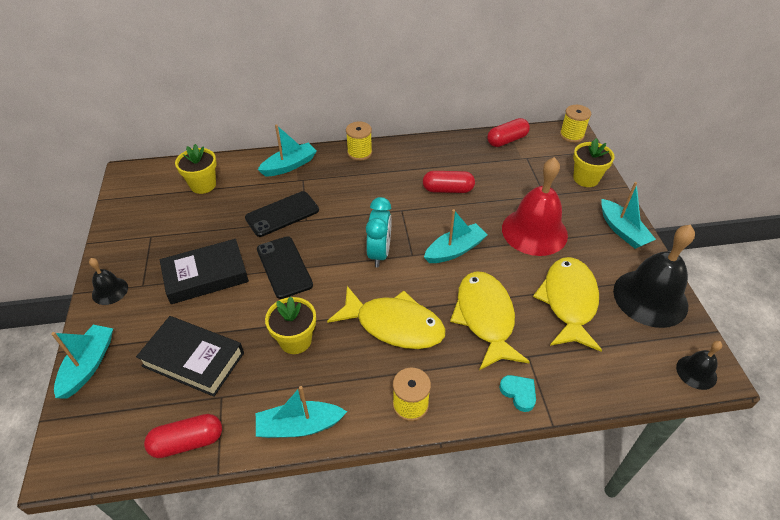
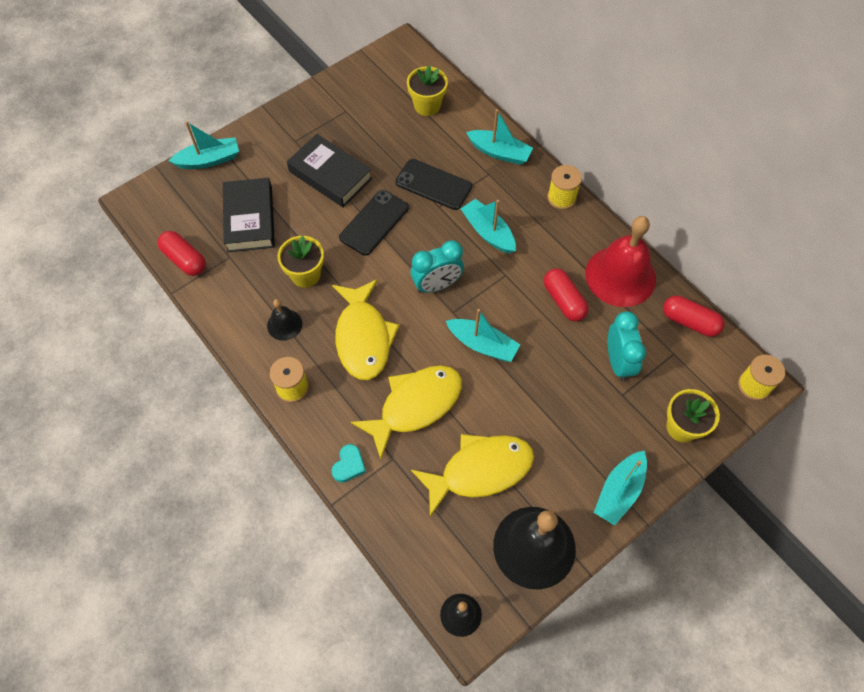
camera: 60 degrees right, 15 degrees up
black bell [89,258,128,305] -> black bell moved to [267,299,302,341]
turquoise boat [256,386,347,438] -> turquoise boat moved to [461,199,516,254]
red bell [502,157,568,256] -> red bell moved to [585,216,656,307]
none -> turquoise clock [608,311,646,382]

